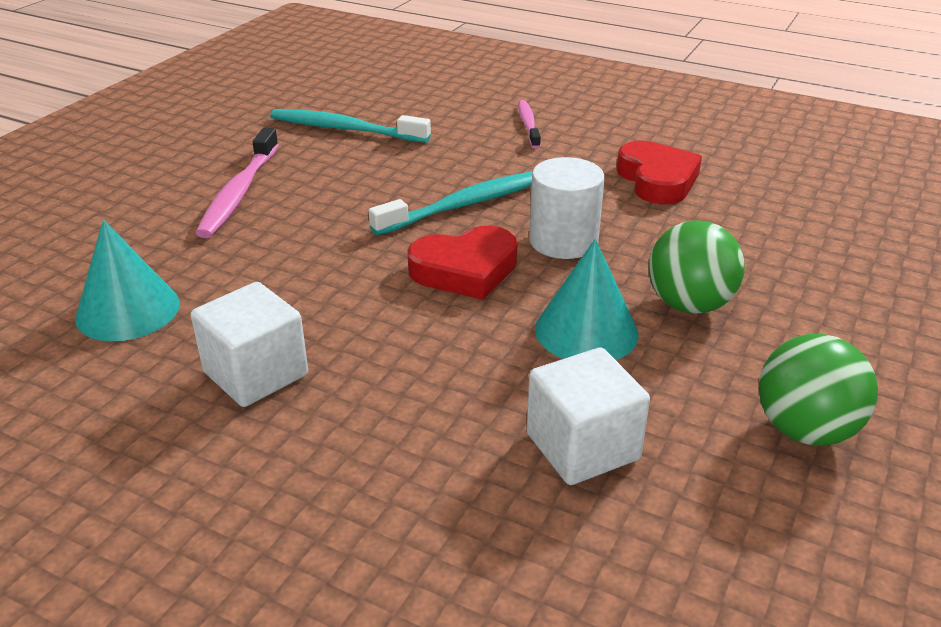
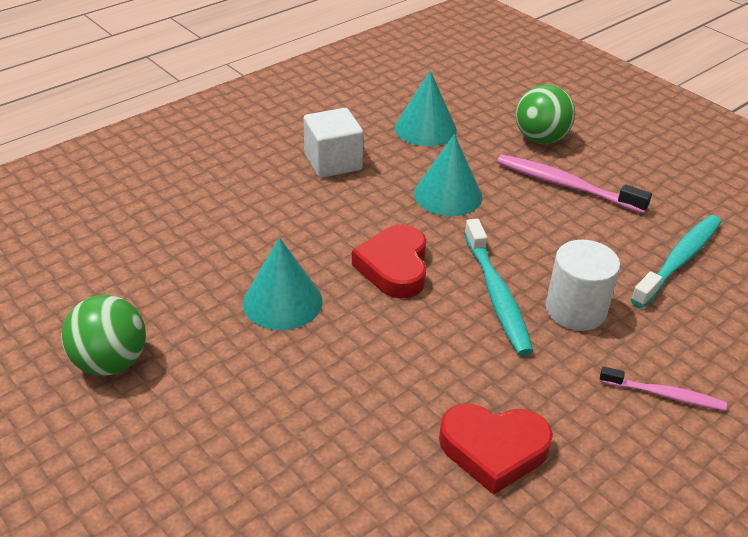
camera: 110 degrees right, 5 degrees up
white cube [527,348,650,485] -> none
white cylinder [529,157,605,259] -> white cylinder moved to [546,240,620,331]
green ball [648,220,745,314] -> green ball moved to [516,85,575,144]
none -> turquoise cone [414,134,482,216]

